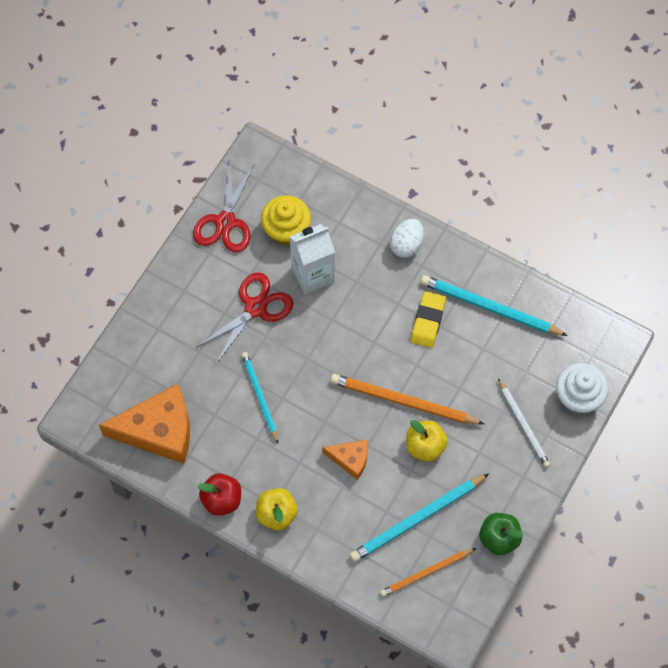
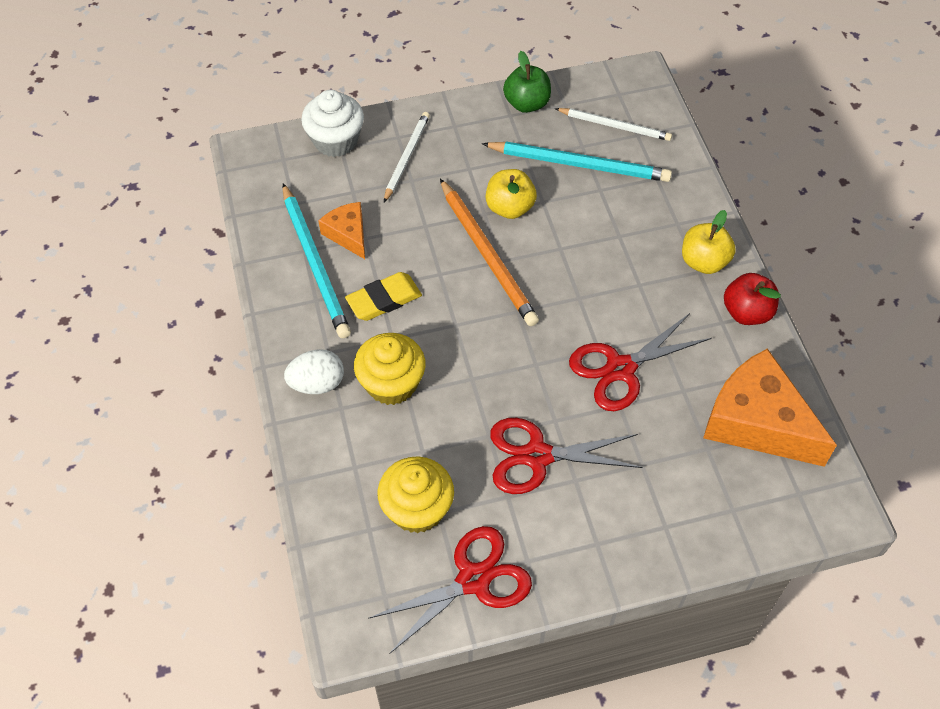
camera: 135 degrees left, 10 degrees down
turquoise pencil [242,352,278,444] -> red scissors [569,313,712,411]
white carton [290,224,335,294] -> none
orange cheese [322,440,368,480] -> orange cheese moved to [318,202,365,259]
orange pencil [380,548,476,597] -> white pencil [555,108,672,141]
none -> yellow cupcake [354,333,426,405]

